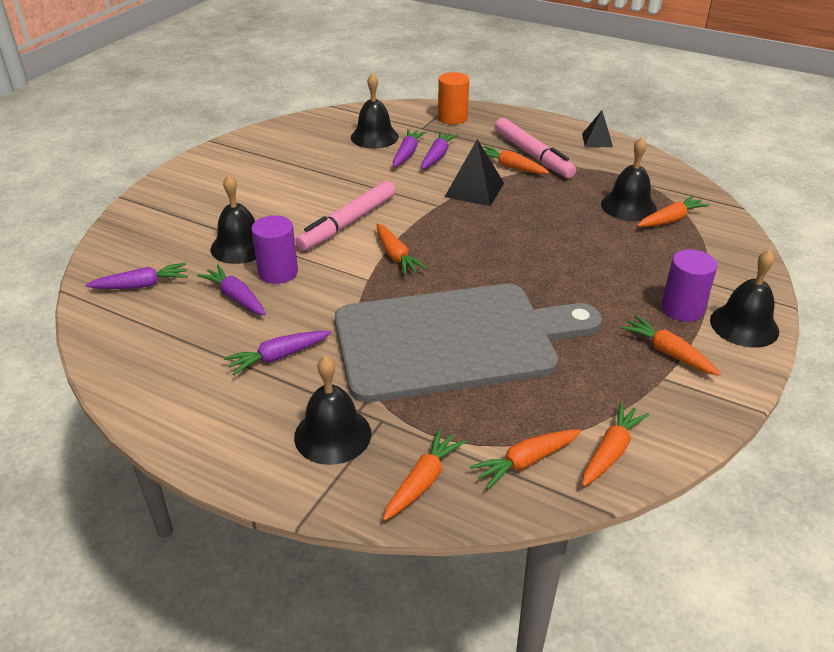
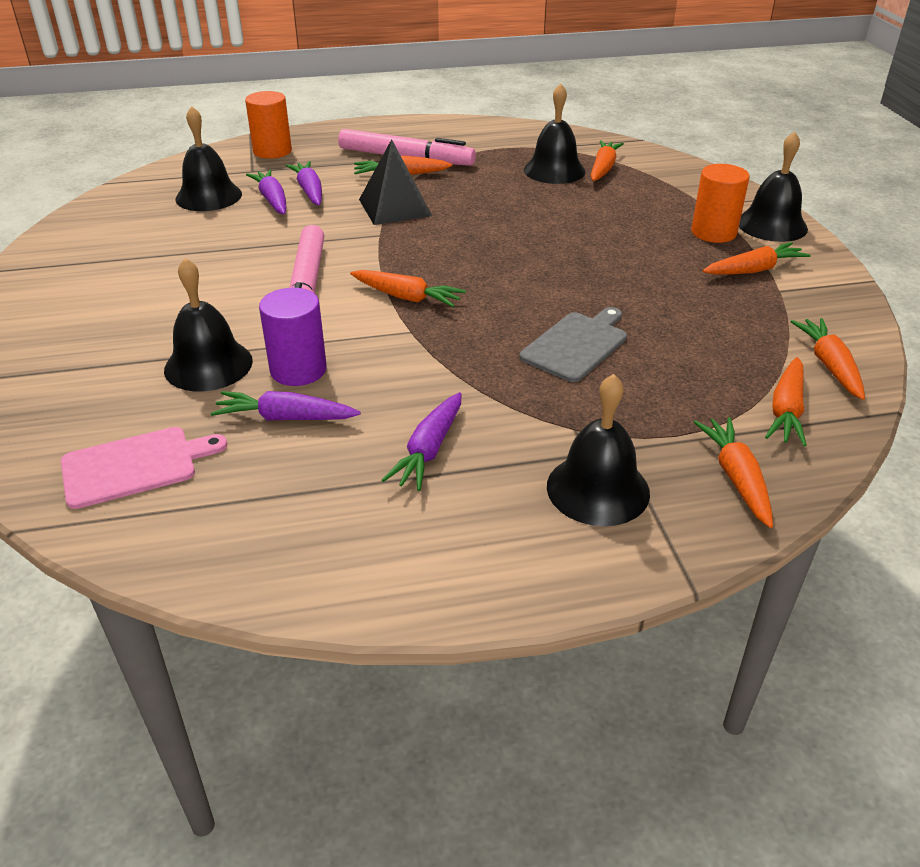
camera: 40 degrees left, 0 degrees up
purple carrot [85,262,188,289] -> pink cutting board [61,427,227,509]
grey cutting board [335,284,602,402] -> grey cutting board [520,307,627,382], size x0.41
black pyramid [582,110,613,147] -> none
orange carrot [620,315,721,376] -> orange carrot turned 150 degrees clockwise [703,242,811,275]
purple cylinder [661,249,717,322] -> orange cylinder [691,164,750,243]

